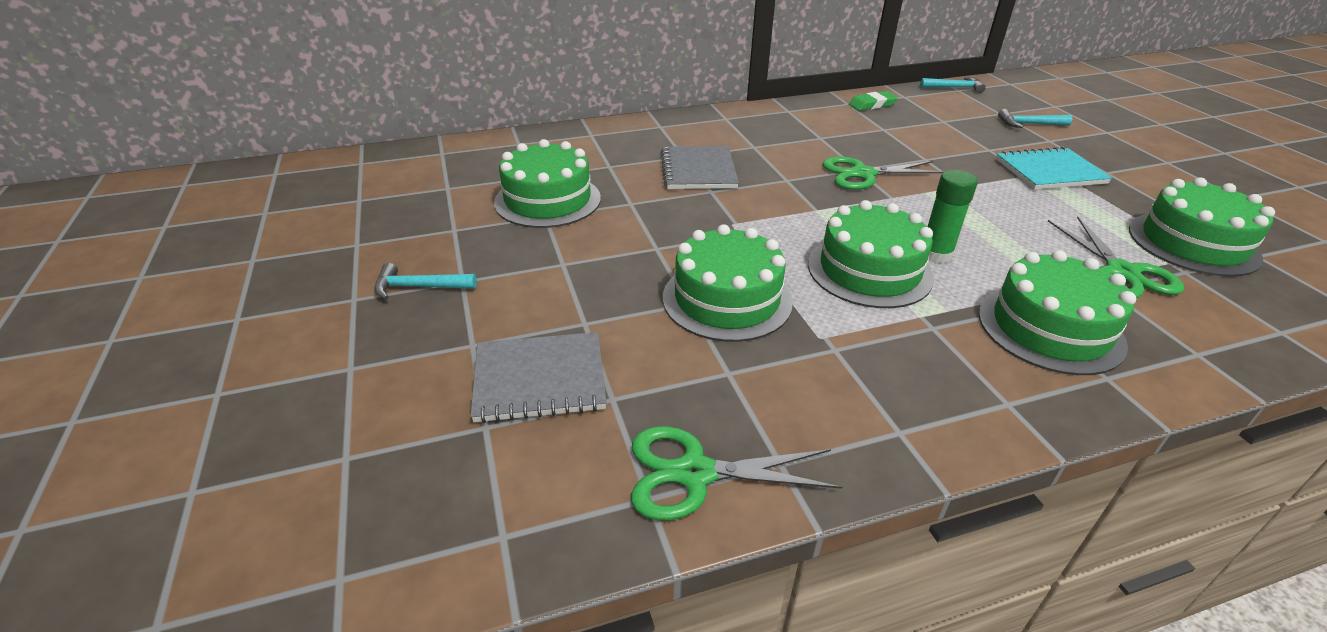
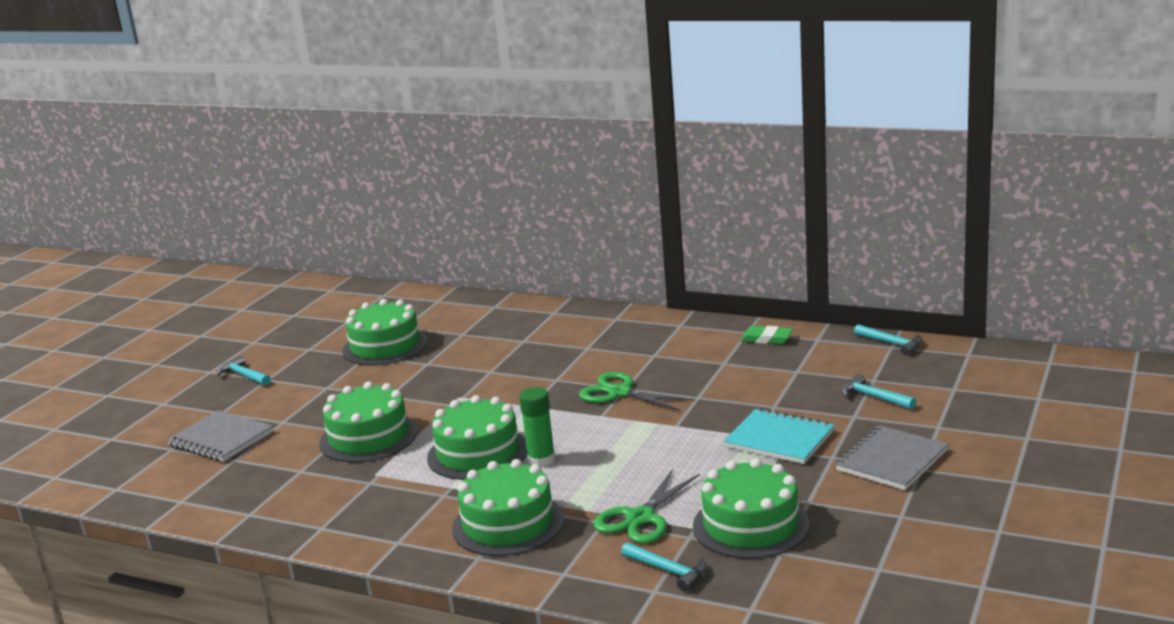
camera: 45 degrees right, 15 degrees down
green scissors [631,426,842,520] -> none
grey notebook [661,146,739,189] -> grey notebook moved to [835,426,948,490]
none -> turquoise hammer [621,542,707,592]

